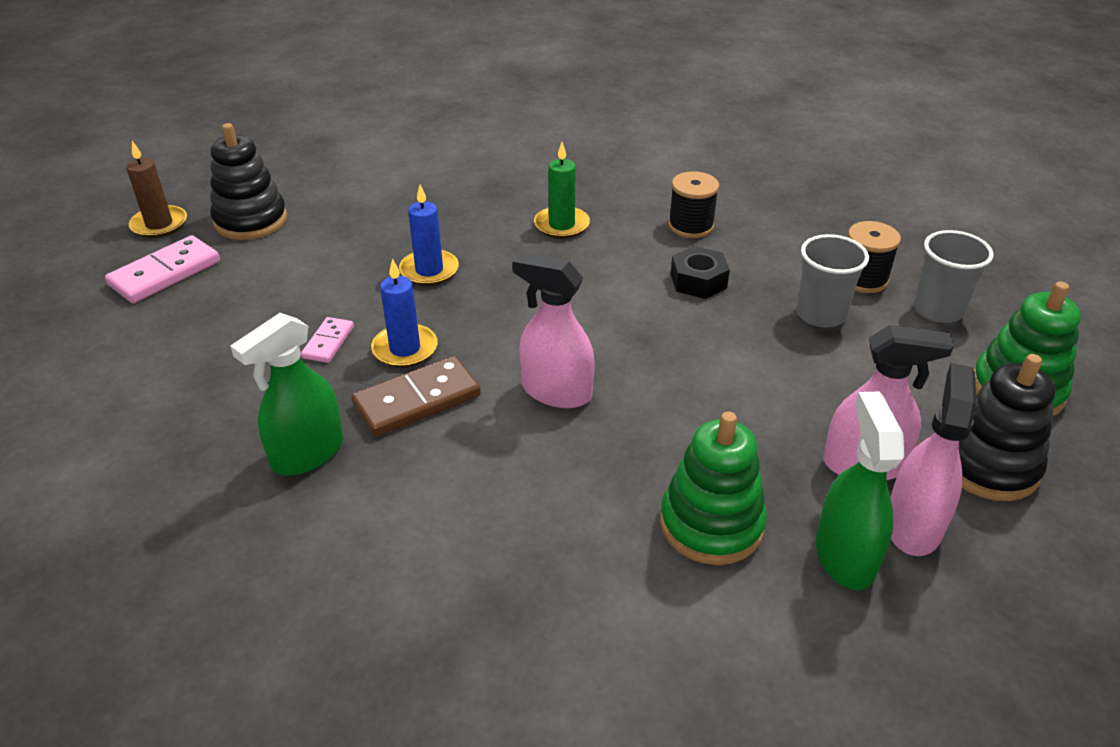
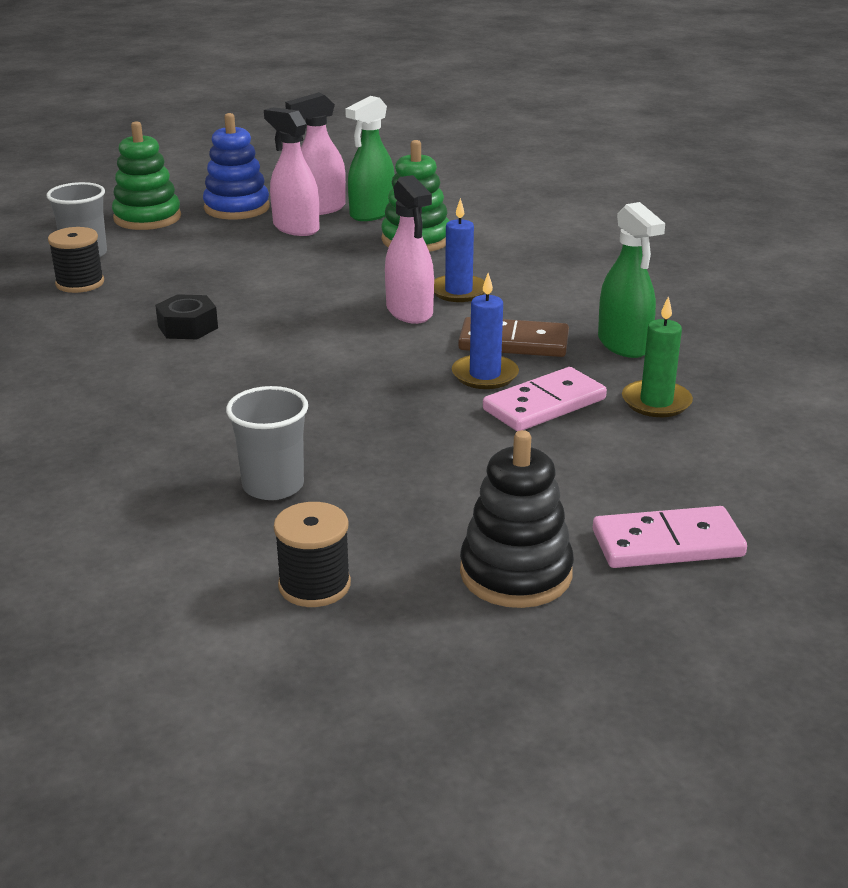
camera: 140 degrees left, 10 degrees down
brown candle [126,141,187,238] -> none
green spray bottle [230,313,343,476] -> green spray bottle turned 75 degrees clockwise [598,202,665,358]
pink domino [301,317,354,363] -> pink domino [483,367,607,431], size x1.79
blue candle [399,185,459,286] -> blue candle moved to [434,198,485,302]
green candle [534,142,590,239] -> green candle moved to [622,296,693,417]
black spool [668,171,719,238] -> black spool moved to [274,502,351,607]
grey cup [796,234,869,328] -> grey cup moved to [226,386,308,500]
black stacking toy [959,354,1056,501] -> blue stacking toy [203,113,270,220]

